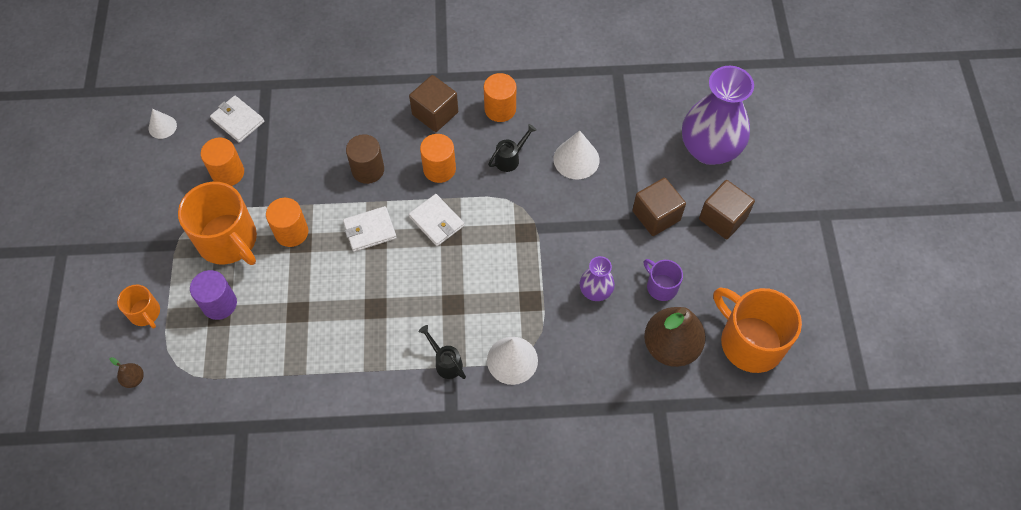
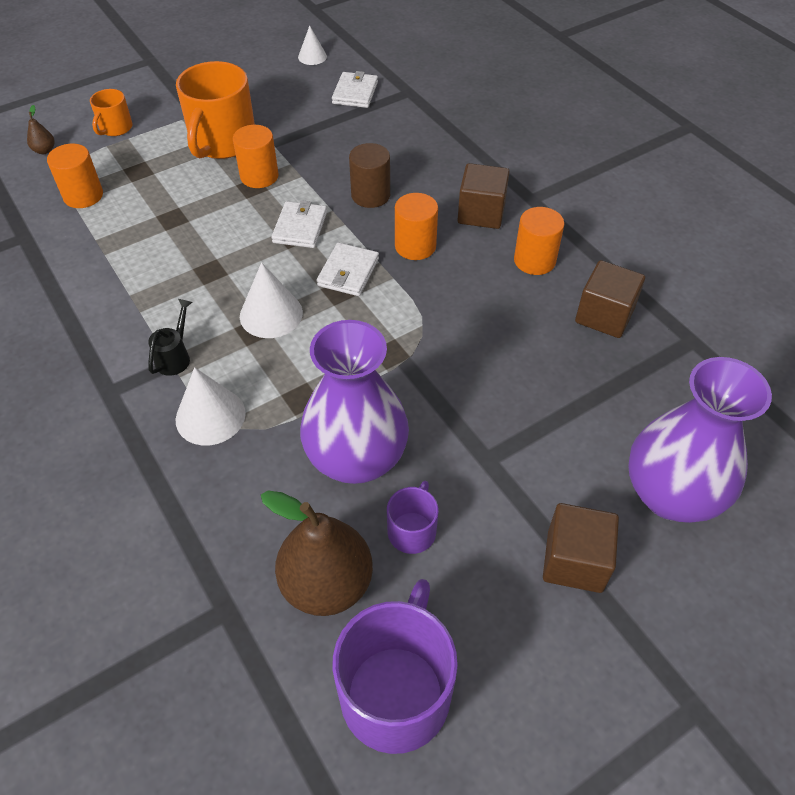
camera: 60 degrees right, 10 degrees down
purple cylinder [190,270,237,320] -> none
orange cylinder [201,138,244,186] -> orange cylinder moved to [47,144,103,208]
white wallet [343,206,397,252] -> white wallet turned 60 degrees clockwise [271,200,327,248]
black watering can [488,124,537,172] -> none
white cone [554,130,600,179] -> white cone moved to [240,262,303,338]
purple vase [580,256,615,301] -> purple vase [300,320,409,484], size x2.04
brown cube [632,178,686,236] -> brown cube moved to [575,260,645,338]
orange mug [714,288,802,373] -> purple mug [333,579,458,754]

